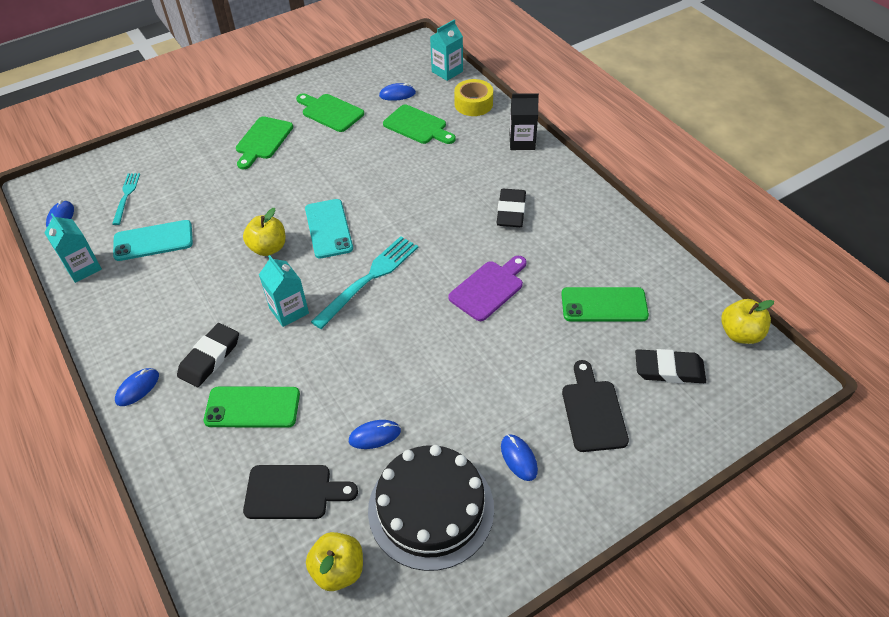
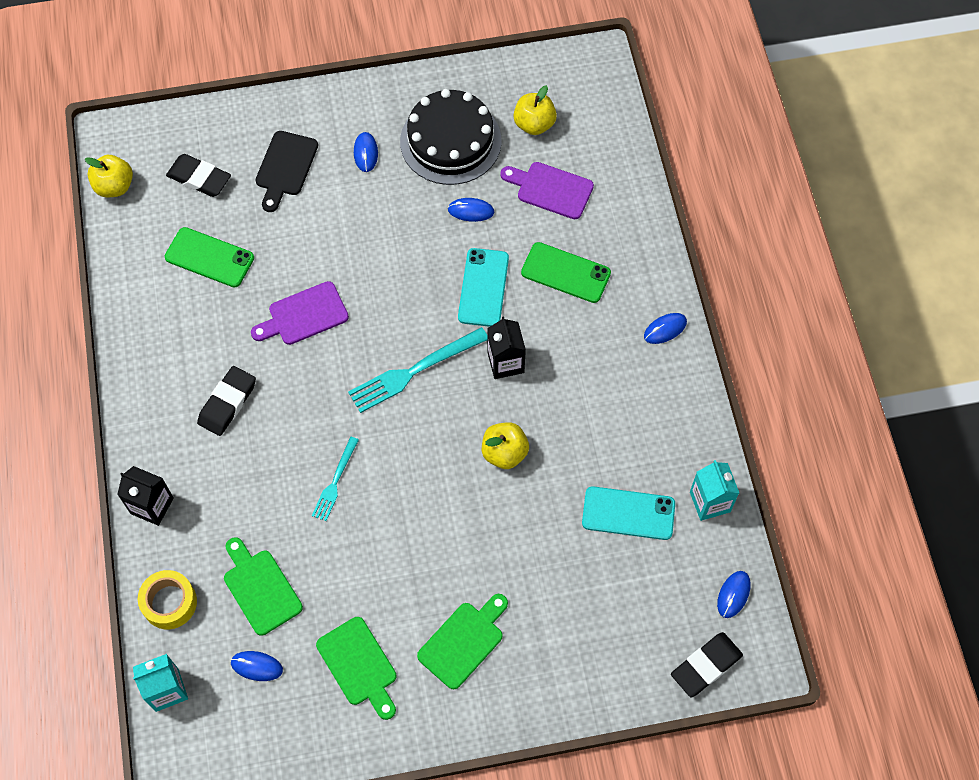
camera: 160 degrees left, 15 degrees up
turquoise fork [112,173,140,225] -> turquoise fork moved to [312,437,359,521]
black eraser [177,323,239,387] -> black eraser moved to [671,632,743,697]
black cutting board [243,465,358,519] -> purple cutting board [500,162,594,219]
turquoise carton [259,255,309,327] -> black carton [487,316,526,379]
turquoise phone [305,199,353,259] -> turquoise phone moved to [458,248,509,327]

